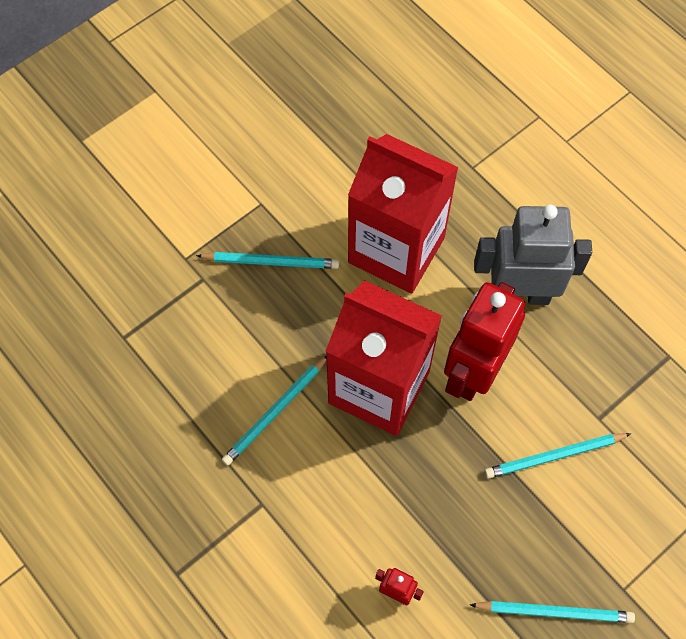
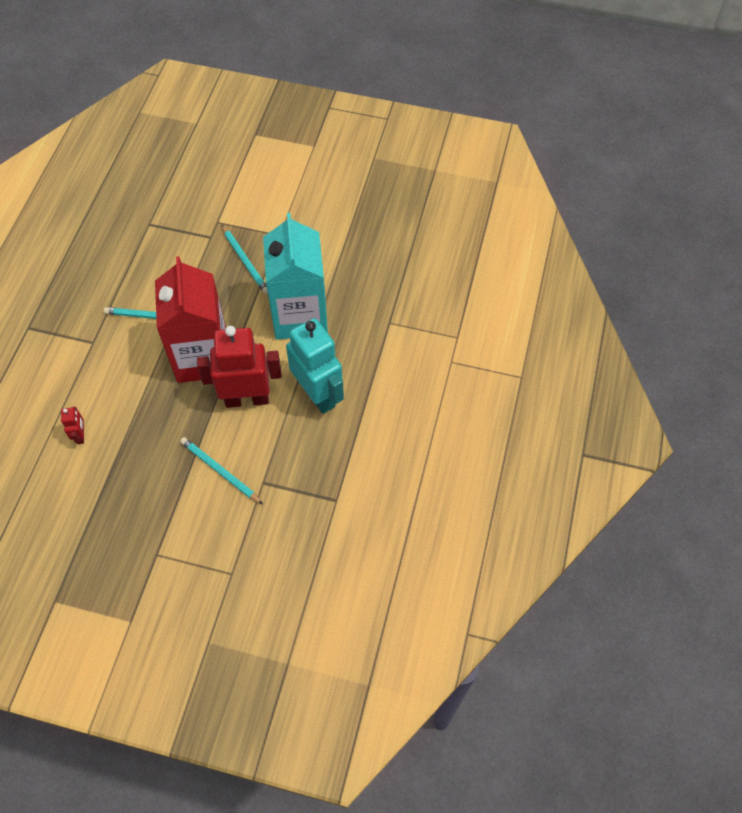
camera: 55 degrees right, 5 degrees down
red carton [348,134,459,294] -> turquoise carton [263,213,328,340]
turquoise pencil [470,601,635,623] -> none
grey robot [474,205,592,305] -> turquoise robot [286,318,344,414]

